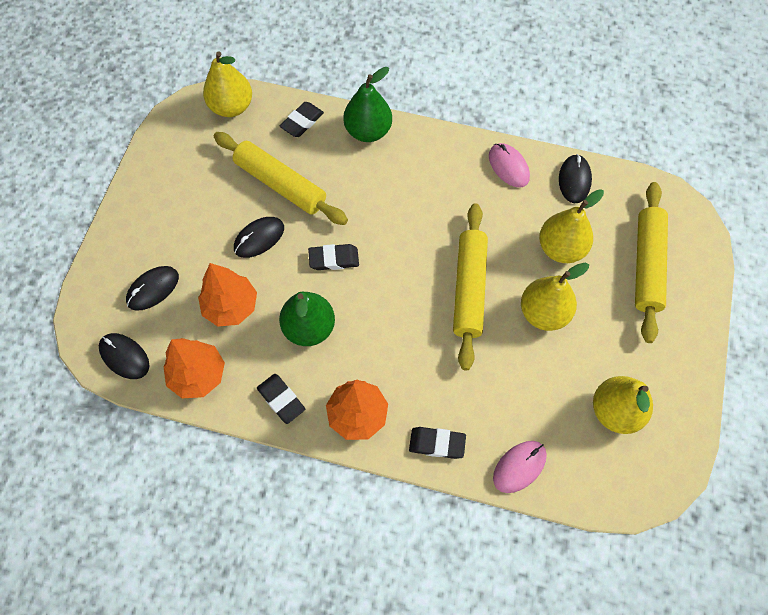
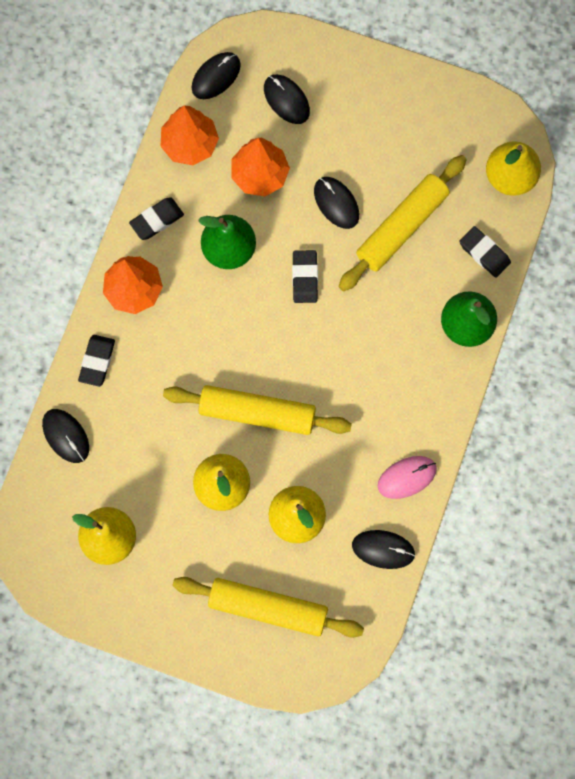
camera: 95 degrees right, 10 degrees up
pink mouse [493,441,547,493] -> black mouse [42,409,89,463]

